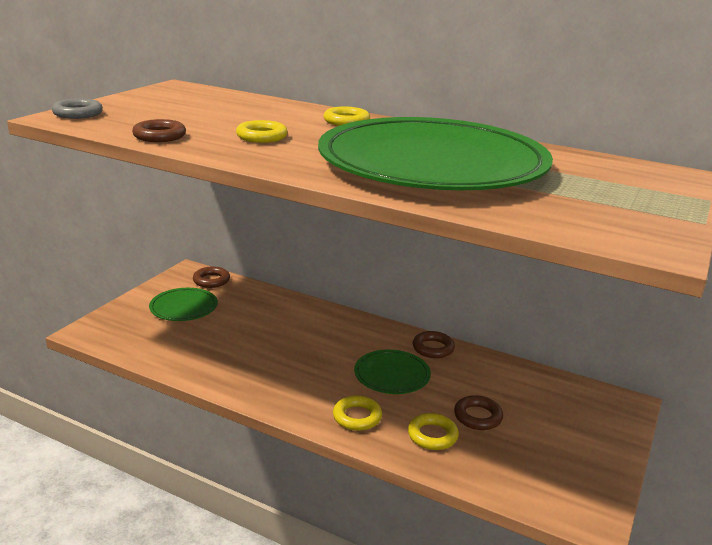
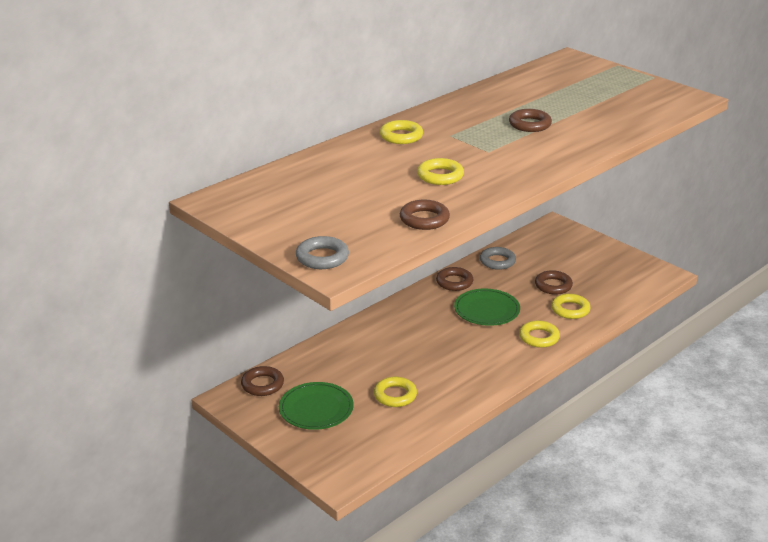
camera: 70 degrees left, 5 degrees up
green plate [318,117,553,190] -> brown ring [509,109,552,132]
none -> yellow ring [374,377,417,407]
none -> grey ring [480,247,516,270]

